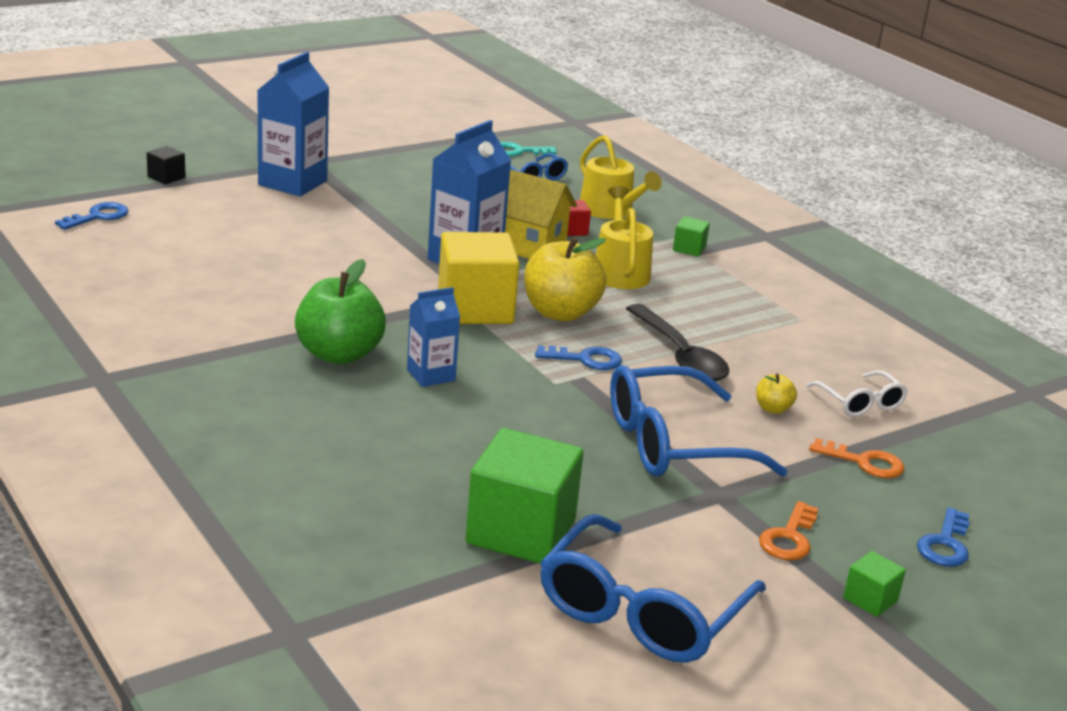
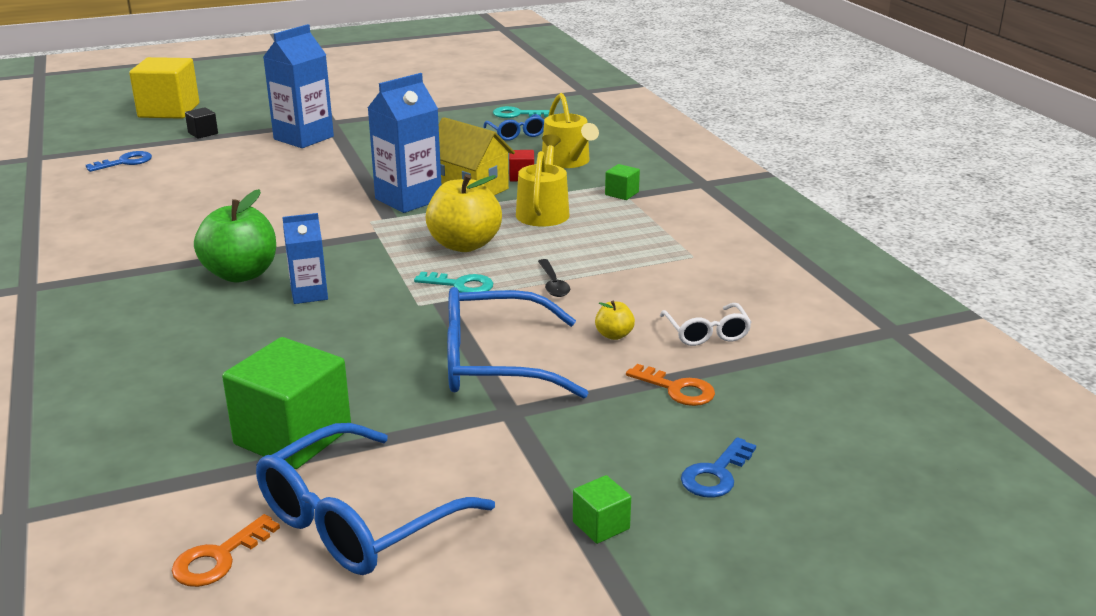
camera: 15 degrees right, 0 degrees up
yellow cube [438,232,519,324] -> yellow cube moved to [129,57,199,119]
blue key [535,345,622,370] -> turquoise key [414,272,493,293]
black spoon [626,304,729,382] -> black spoon [538,259,570,297], size x0.54
orange key [759,501,819,560] -> orange key moved to [172,514,280,587]

